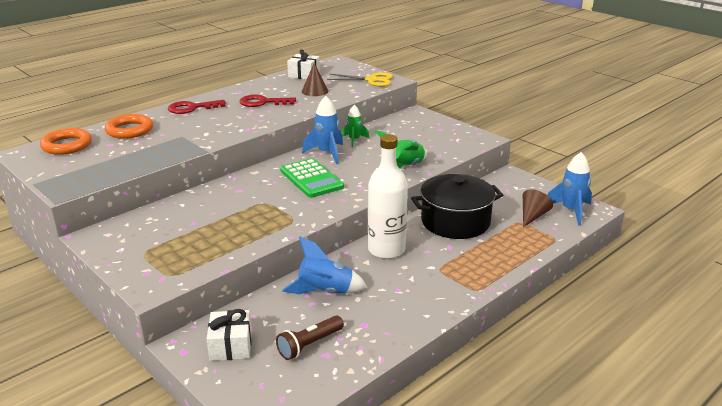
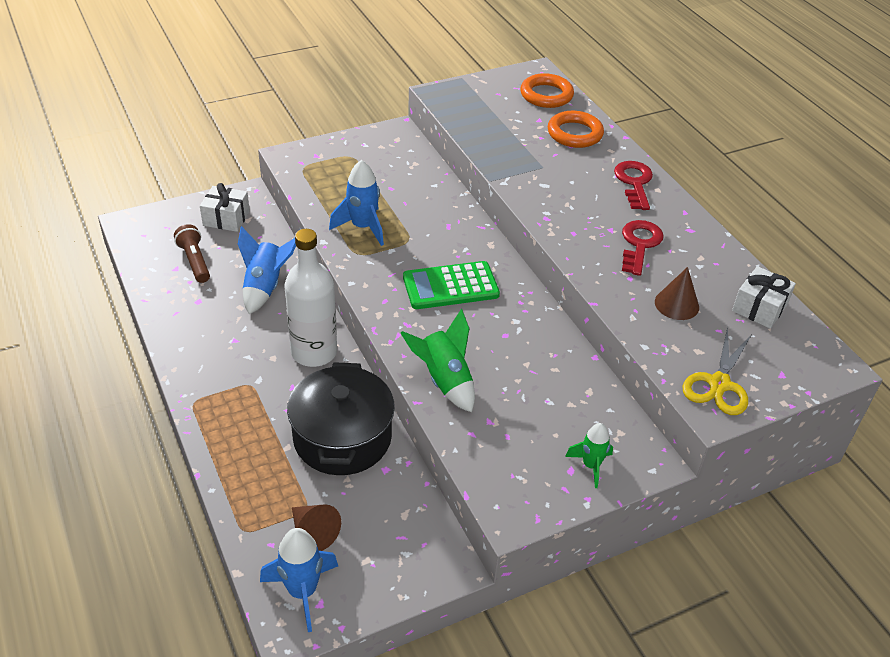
camera: 105 degrees right, 15 degrees up
blue rocket [302,96,343,164] -> blue rocket moved to [329,160,384,246]
green rocket [342,105,369,147] -> green rocket moved to [565,423,613,488]

